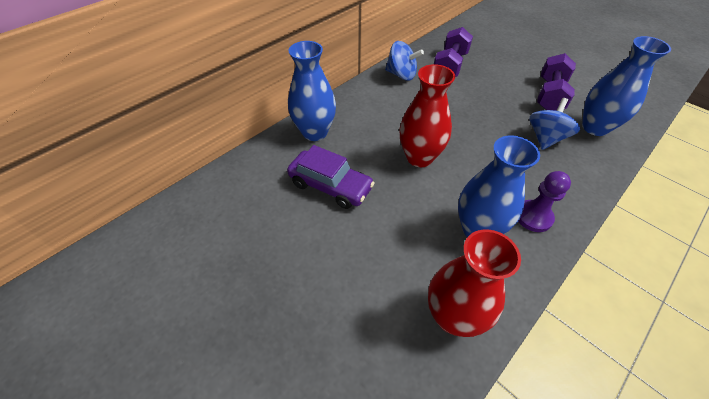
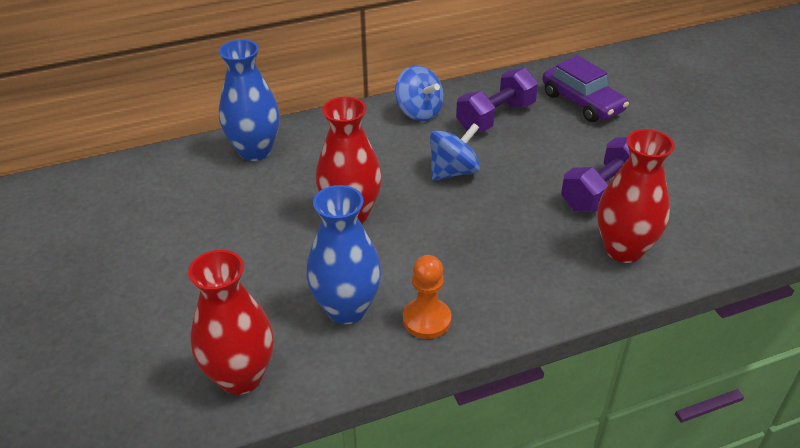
camera: 25 degrees right, 10 degrees down
purple car [287,145,375,209] -> purple car moved to [542,56,629,122]
purple pawn [518,171,571,232] -> orange pawn [403,255,451,339]
blue spinning top [530,98,580,150] -> blue spinning top moved to [430,123,480,181]
blue vase [582,36,671,136] -> red vase [597,129,675,263]

